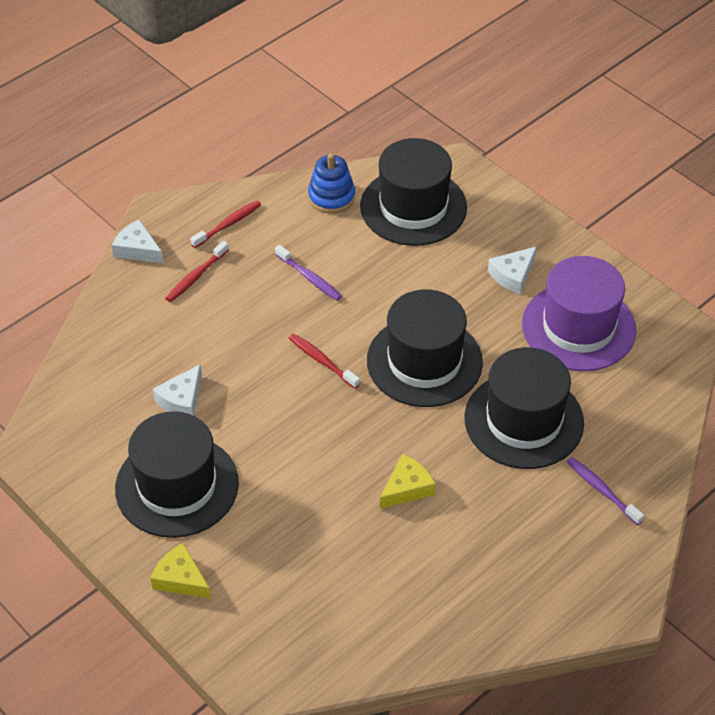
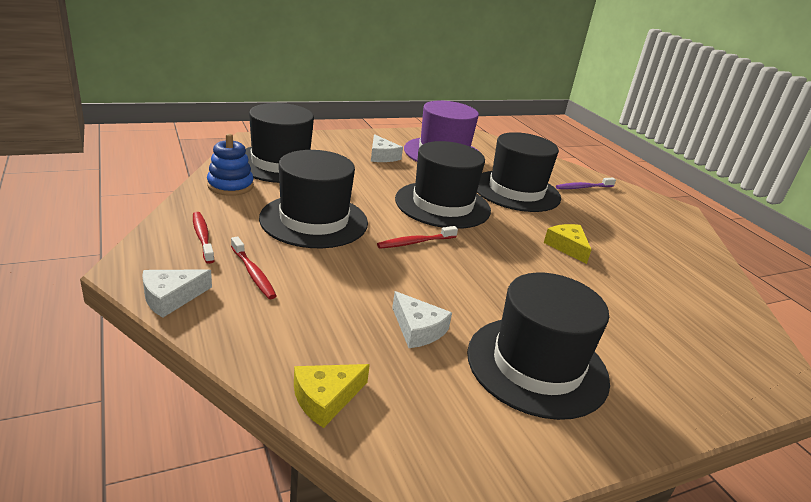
camera: 75 degrees left, 20 degrees down
yellow cheese [150,543,211,599] -> yellow cheese moved to [294,364,370,428]
purple toothbrush [275,245,342,301] -> black hat [259,150,368,248]

